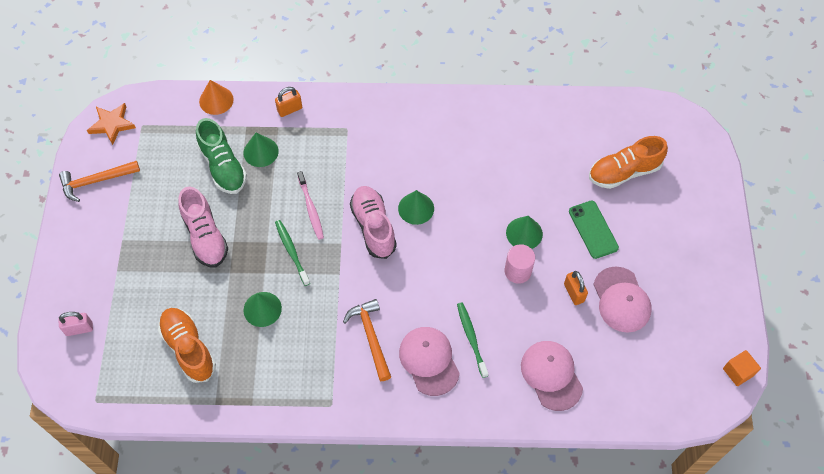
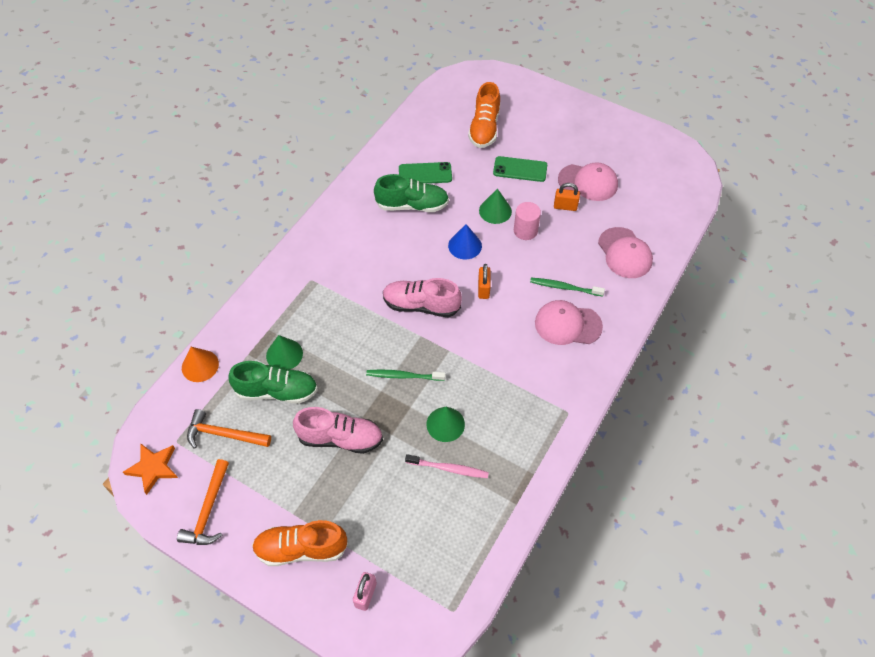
camera: 60 degrees left, 5 degrees down
orange shoe [158,308,216,383] -> orange shoe moved to [252,520,348,566]
orange padlock [275,87,302,117] -> orange padlock moved to [478,264,491,299]
pink toothbrush [297,171,324,240] -> pink toothbrush moved to [405,454,489,478]
orange hammer [343,299,391,381] -> orange hammer moved to [187,409,271,449]
green cone [398,190,434,225] -> none
pink cap [521,341,583,411] -> pink cap turned 120 degrees counterclockwise [598,227,653,278]
orange cube [723,350,761,386] -> none
none -> green shoe [374,174,449,212]
none -> green phone [399,162,452,184]
none -> blue cone [448,224,482,259]

